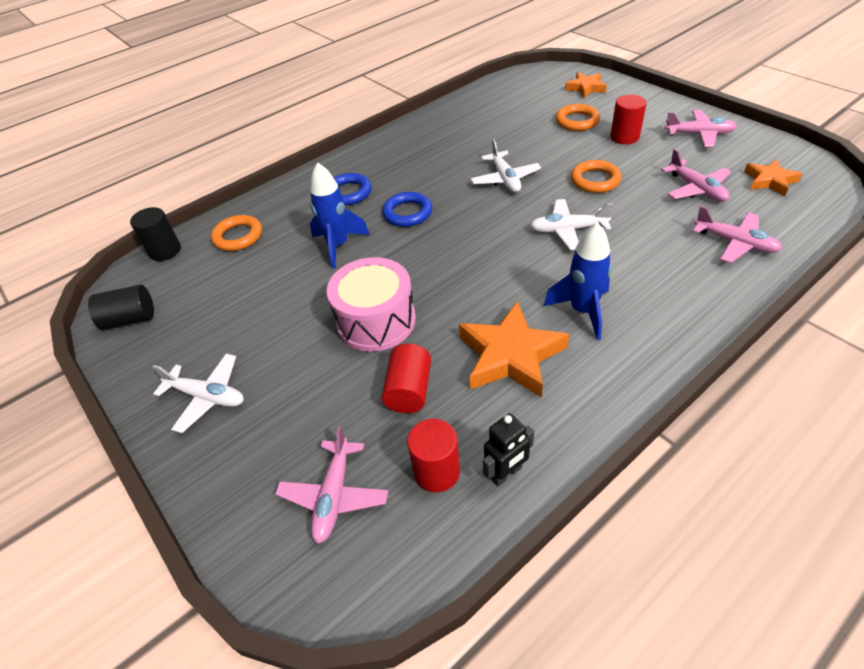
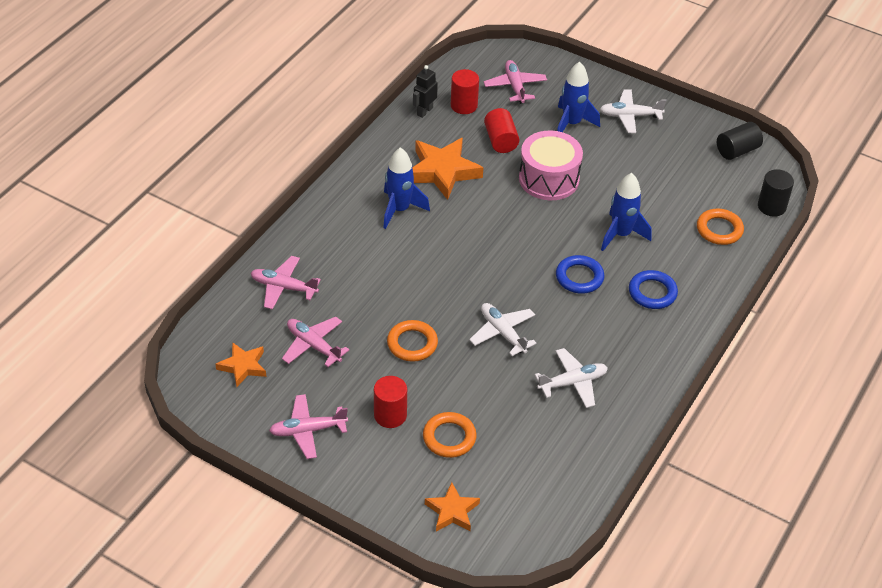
camera: 155 degrees right, 0 degrees up
white plane [530,199,613,250] -> white plane moved to [535,348,608,408]
none -> blue rocket [557,62,600,132]

